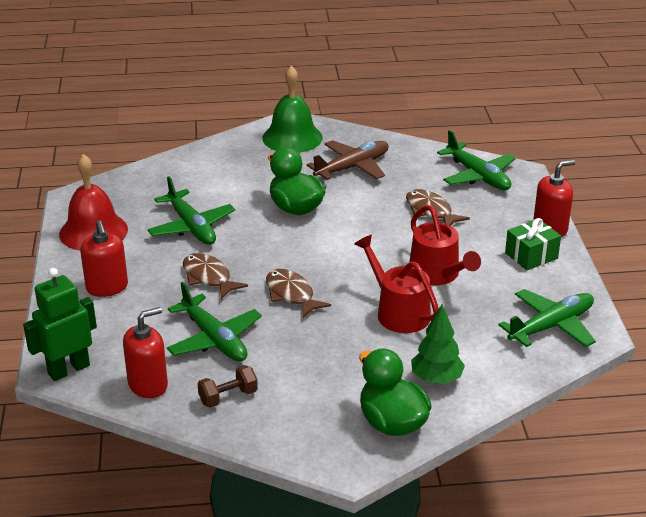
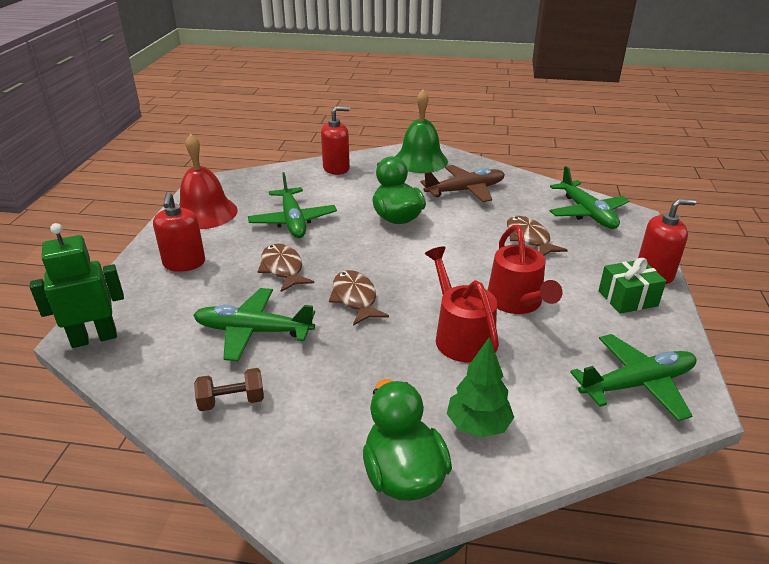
camera: 15 degrees right, 0 degrees up
red soap dispenser [123,307,168,398] -> red soap dispenser moved to [321,106,350,175]
green plane [167,282,262,362] -> green plane turned 120 degrees clockwise [193,288,315,361]

